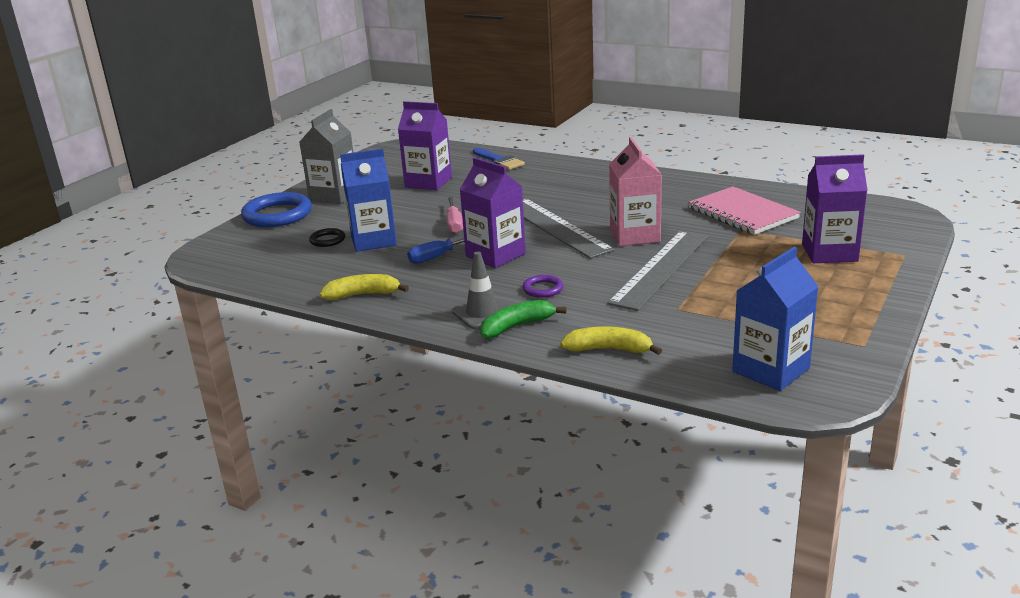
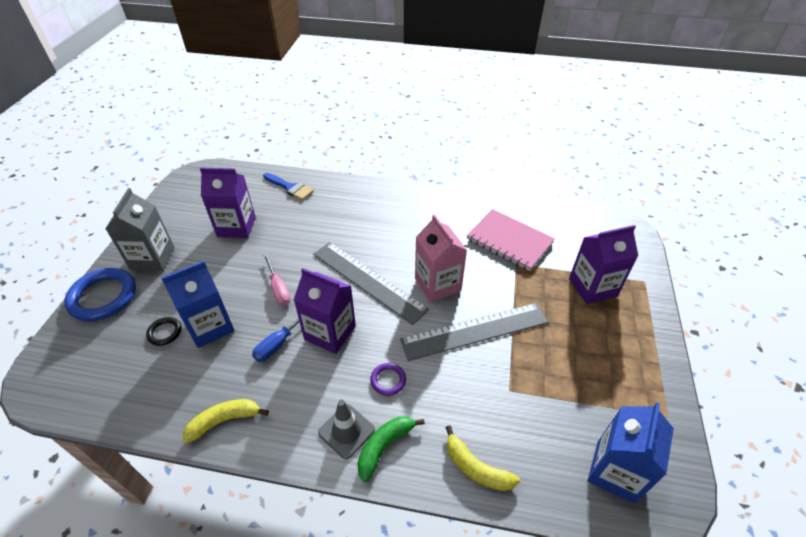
camera: 20 degrees left, 20 degrees up
yellow banana [560,326,662,355] -> yellow banana turned 135 degrees counterclockwise [445,425,520,491]
grey ruler [607,231,708,311] -> grey ruler turned 60 degrees clockwise [400,303,549,361]

